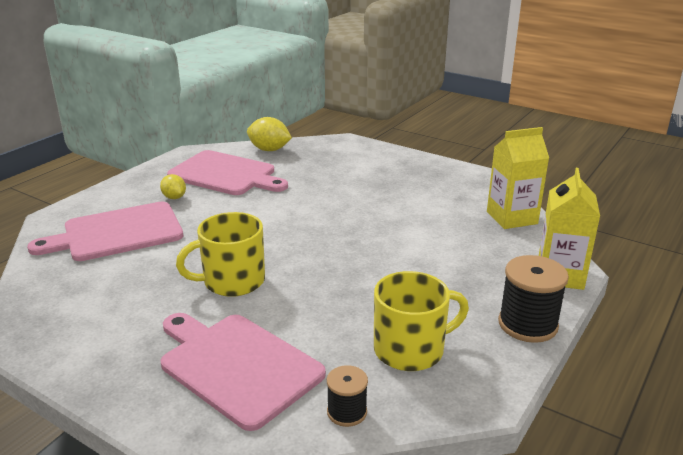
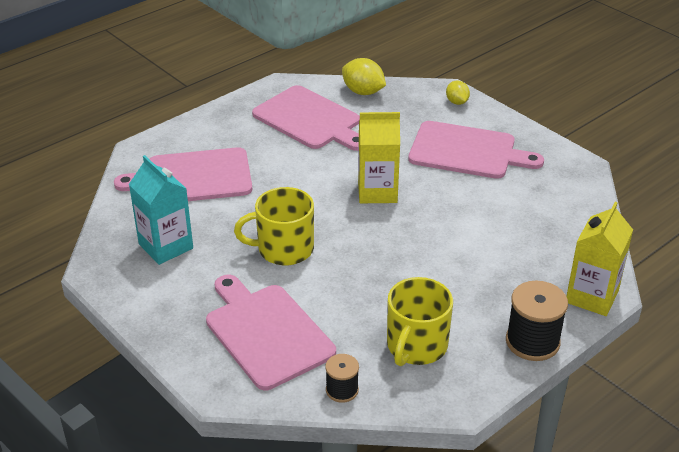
camera: 15 degrees right, 10 degrees up
yellow lemon [160,174,186,199] -> yellow lemon moved to [446,80,470,105]
yellow mug [374,271,469,371] -> yellow mug turned 120 degrees clockwise [387,277,453,366]
yellow carton [487,127,549,229] -> yellow carton moved to [358,112,400,203]
none -> turquoise carton [129,155,193,265]
none -> pink cutting board [408,121,544,179]

